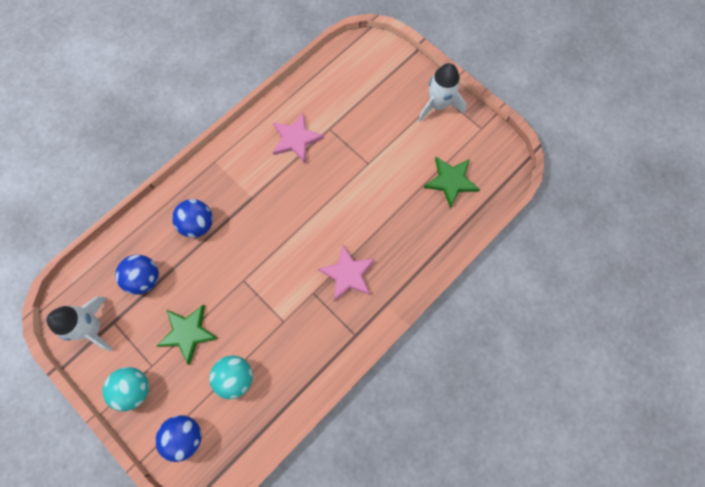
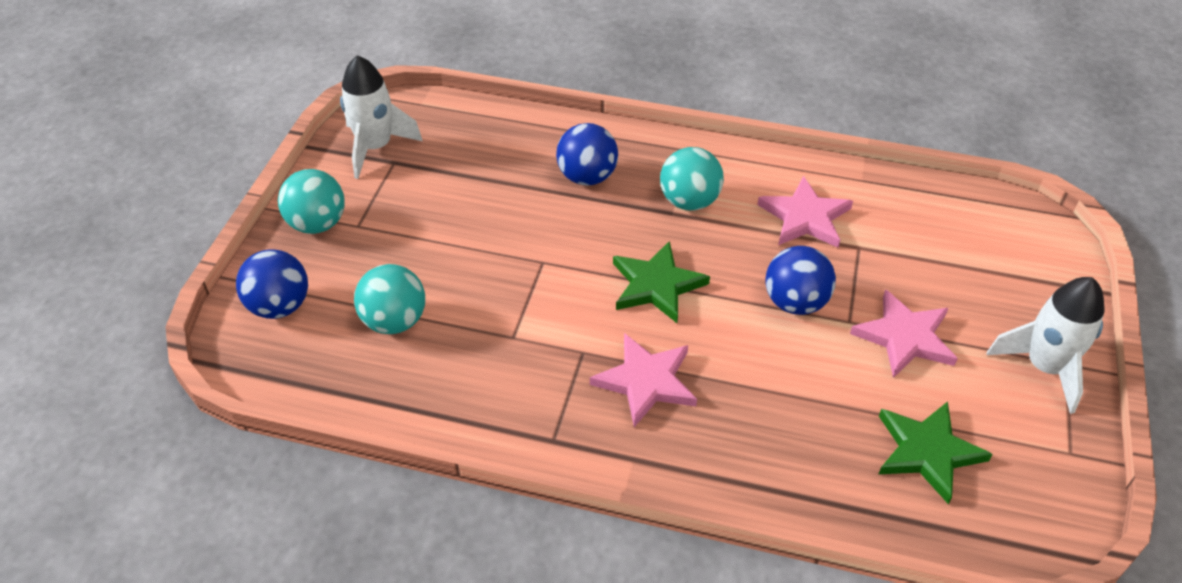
camera: 60 degrees right, 25 degrees down
blue ball [115,255,159,295] -> blue ball moved to [765,246,836,315]
green star [157,305,219,365] -> green star moved to [613,241,710,323]
none -> turquoise ball [660,147,724,211]
none -> pink star [850,289,958,378]

